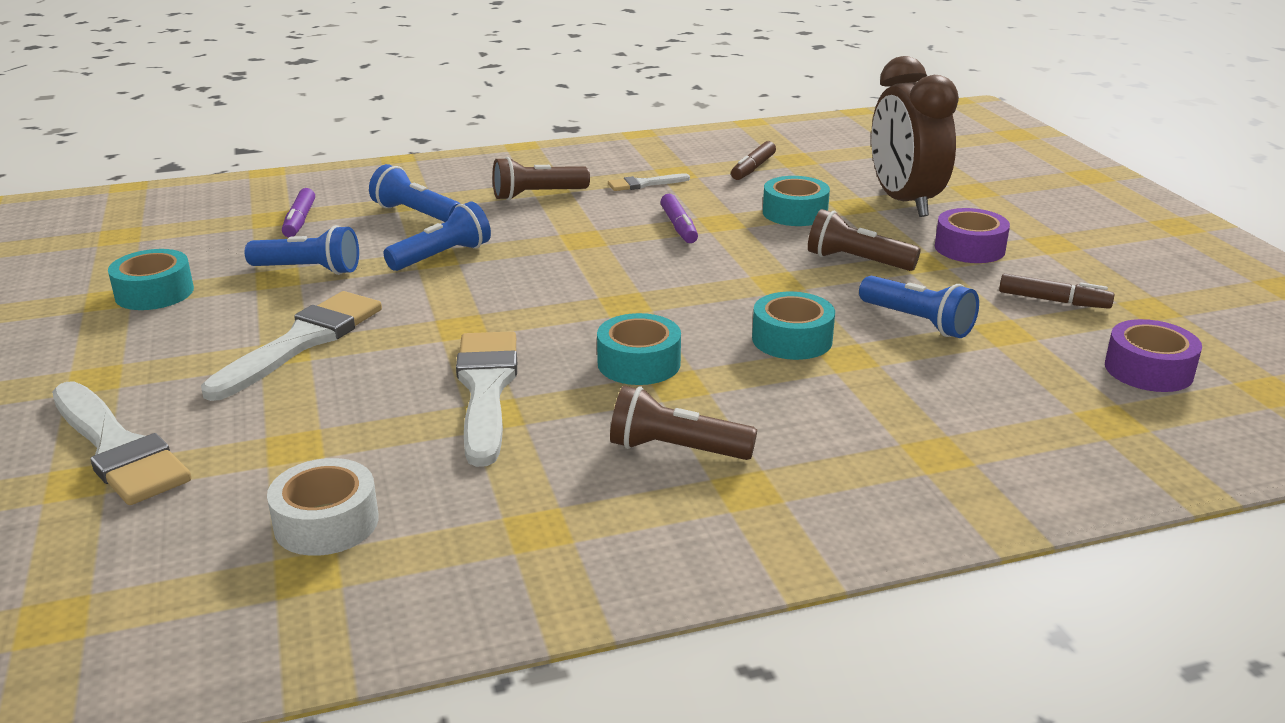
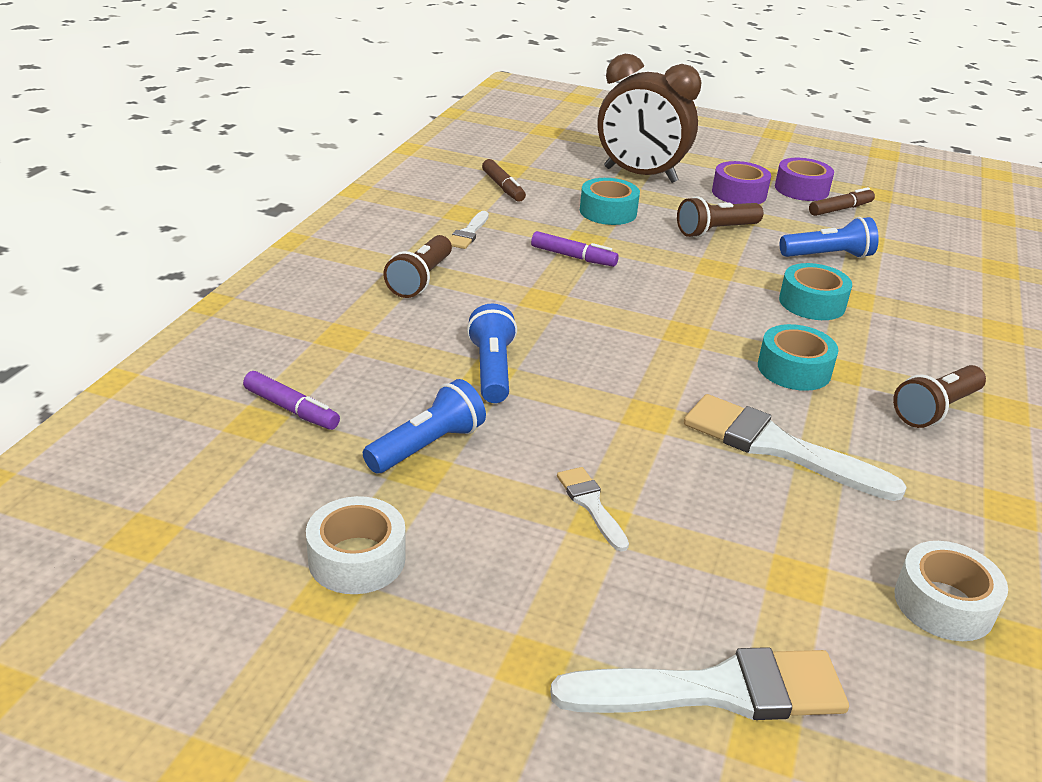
camera: 55 degrees left, 5 degrees up
turquoise tape [108,249,194,310] -> white tape [306,496,406,594]
white brush [201,291,382,401] -> white brush [557,467,629,552], size x0.50
blue flashlight [369,164,460,222] -> none
purple tape [1105,319,1202,392] -> purple tape moved to [775,158,834,201]

